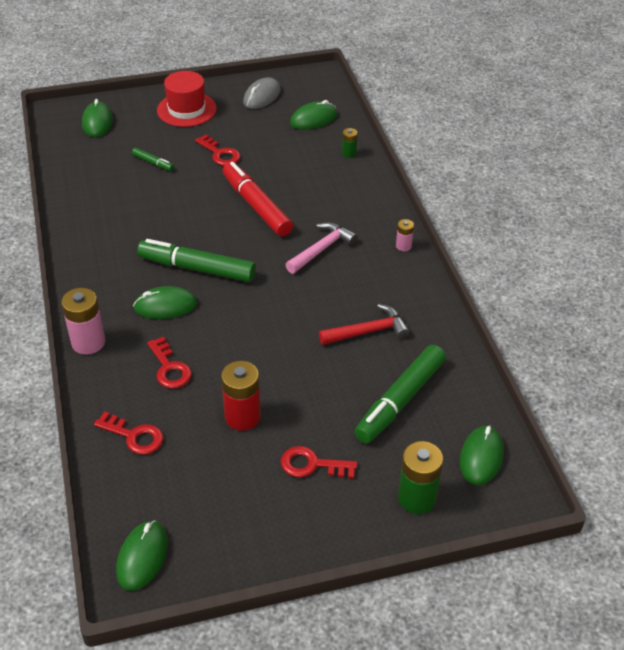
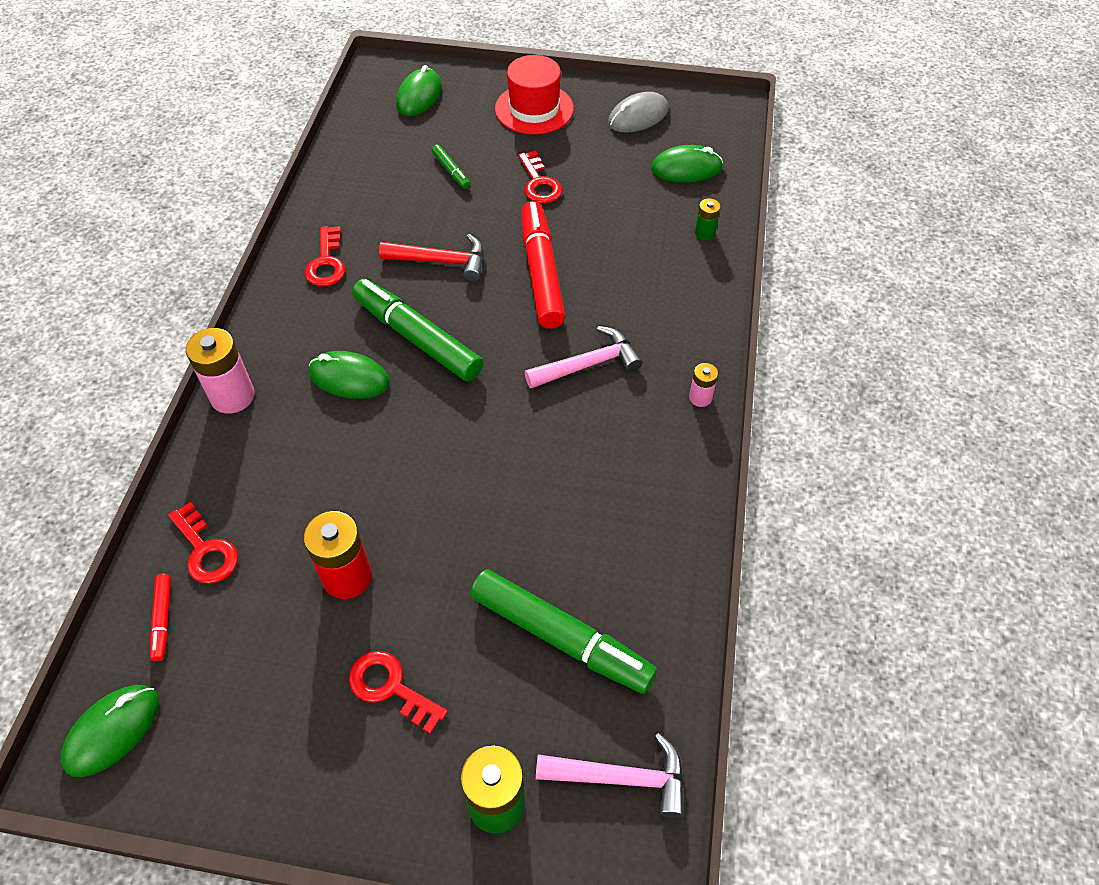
camera: 25 degrees right, 10 degrees up
red key [147,337,192,388] -> red key moved to [305,226,345,287]
red hammer [319,304,410,345] -> red hammer moved to [379,234,484,282]
green marker [354,345,446,443] -> green marker turned 120 degrees counterclockwise [470,569,657,694]
green mouse [460,425,504,485] -> pink hammer [536,733,684,818]
none -> red marker [150,574,171,661]

